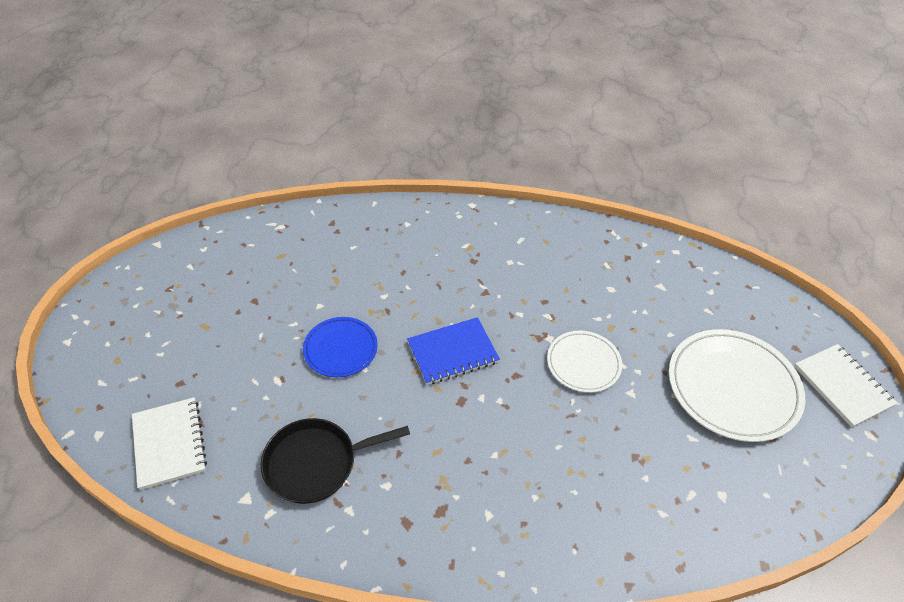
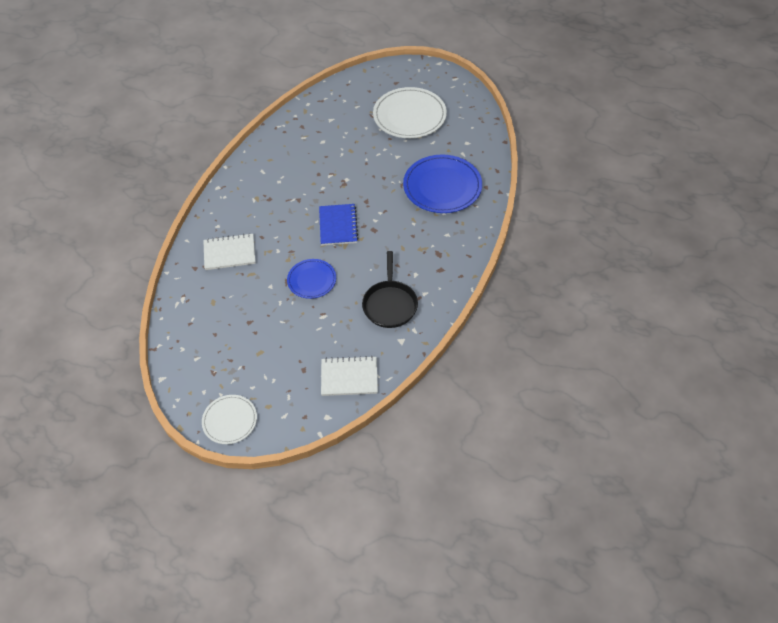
camera: 70 degrees left, 5 degrees up
white plate [547,331,622,393] -> white plate moved to [202,395,257,444]
white notebook [794,344,897,427] -> white notebook moved to [203,233,256,270]
none -> blue plate [403,155,482,213]

